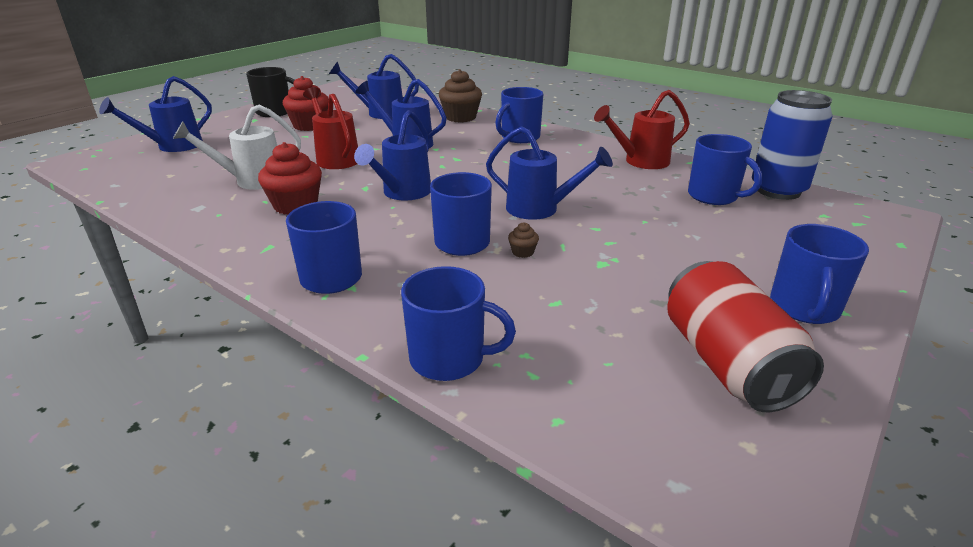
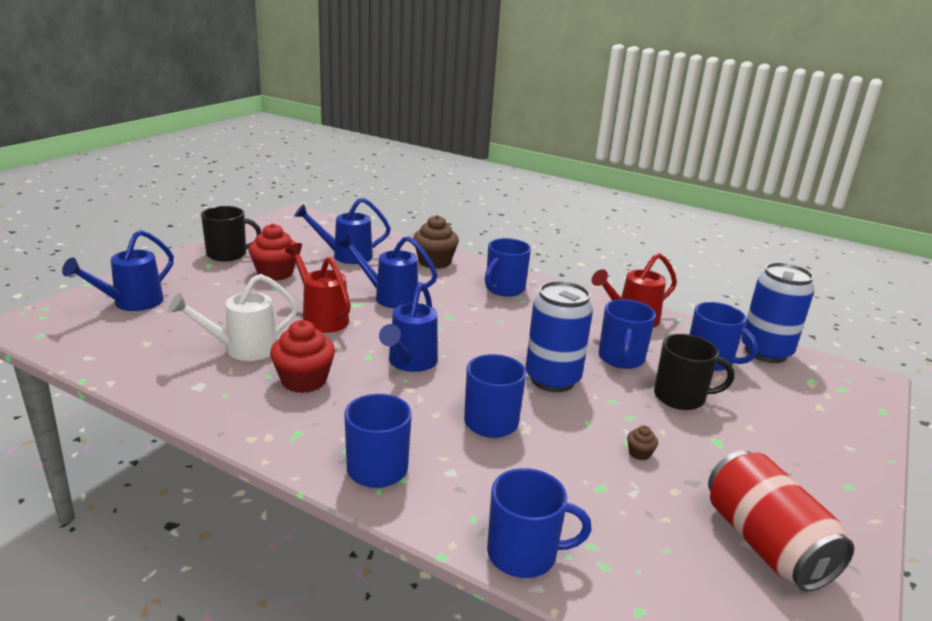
camera: 10 degrees left, 5 degrees down
blue watering can [486,126,613,220] -> blue can [525,281,593,392]
brown cupcake [508,223,539,258] -> brown cupcake moved to [627,425,658,460]
blue mug [770,224,869,324] -> blue mug moved to [599,299,656,369]
none -> black mug [654,334,734,410]

